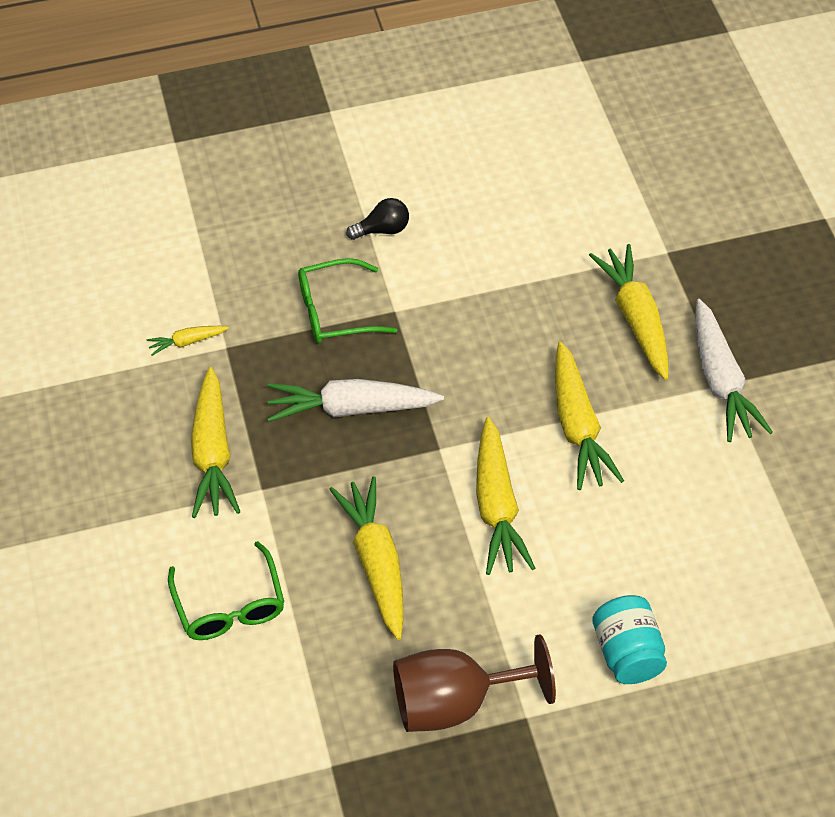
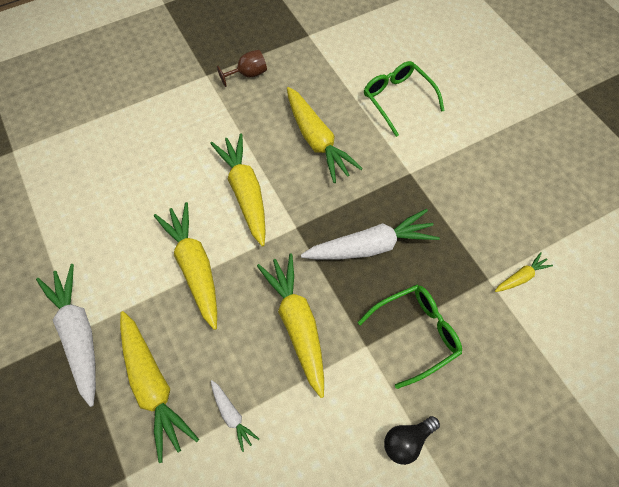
camera: 165 degrees right, 10 degrees up
yellow carrot [191,367,240,518] -> yellow carrot moved to [257,253,324,398]
brown goblet [393,634,556,732] -> brown goblet [217,50,267,87], size x0.51
turquoise jar [592,595,667,684] -> none
none -> white carrot [211,380,259,452]

